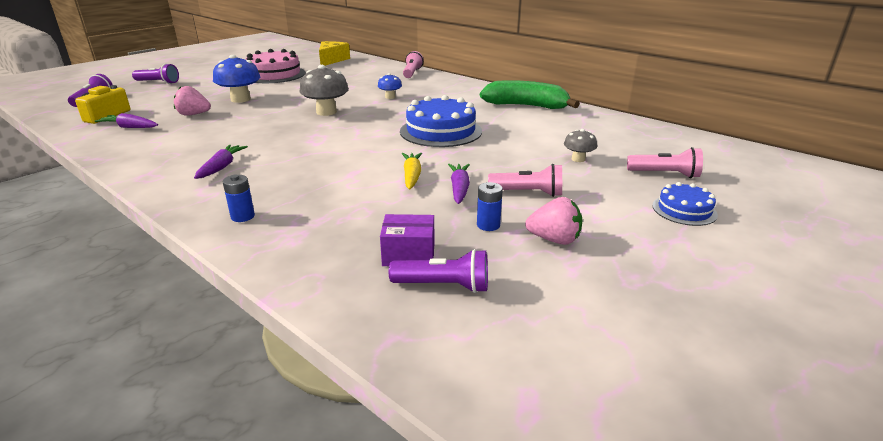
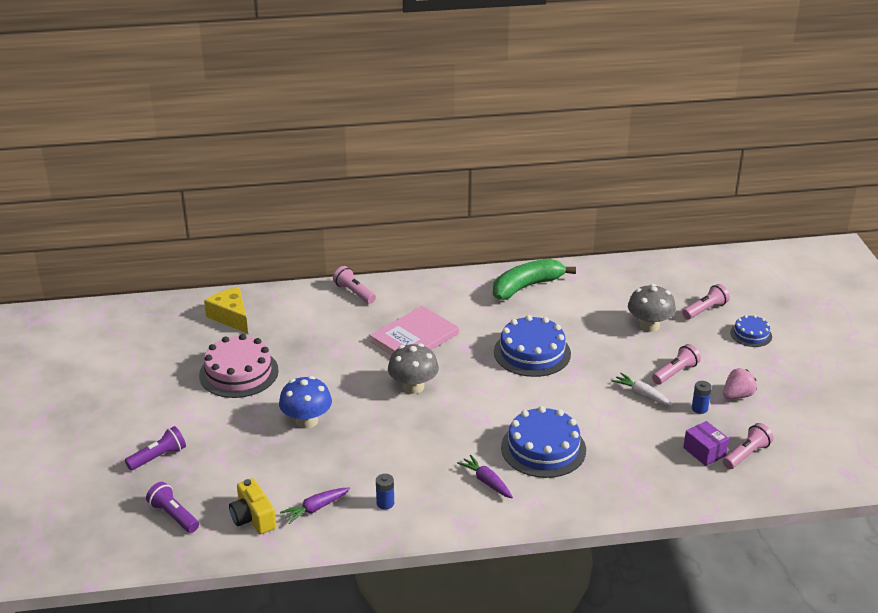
camera: 50 degrees left, 5 degrees up
pink strawberry [174,86,211,116] -> none
blue battery [223,174,255,222] -> blue battery moved to [376,474,394,510]
blue mushroom [378,73,402,99] -> pink book [370,306,459,355]
purple box [380,214,434,266] -> purple box turned 75 degrees counterclockwise [683,421,729,466]
purple flashlight [389,249,488,293] -> pink flashlight [723,423,774,469]
yellow carrot [402,153,422,189] -> none
purple carrot [448,164,470,204] -> white carrot [612,373,673,406]
grey mushroom [564,129,597,162] -> grey mushroom [628,284,676,332], size x1.81
none -> blue cake [501,406,586,478]

